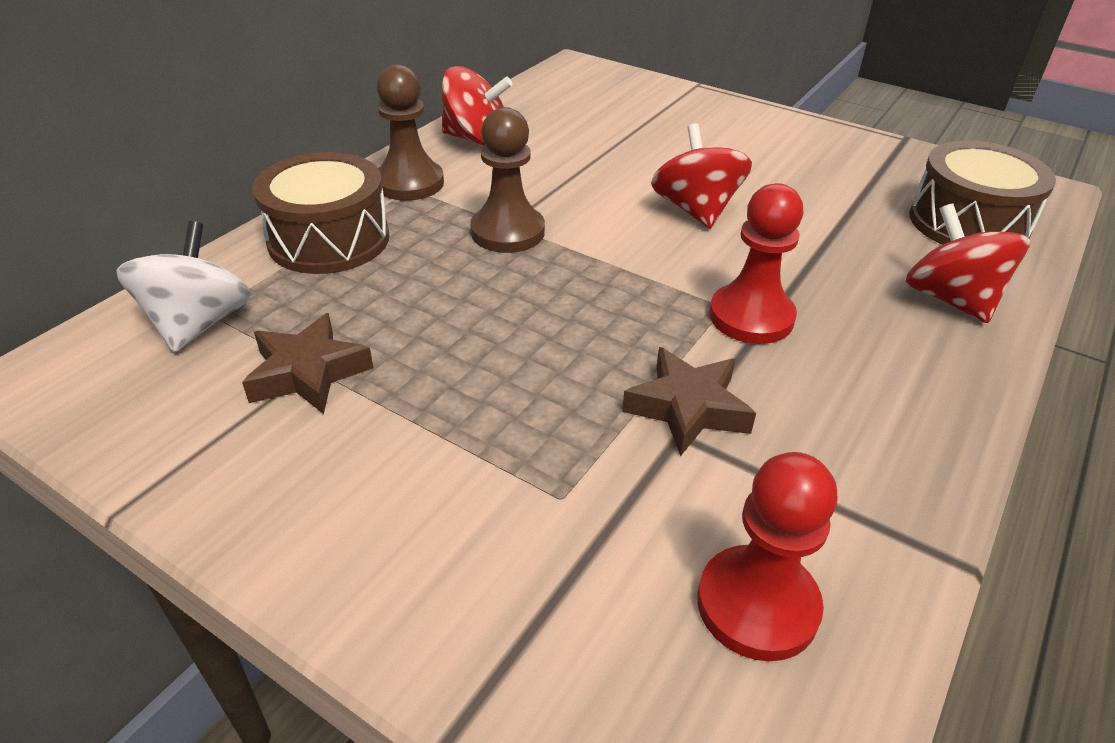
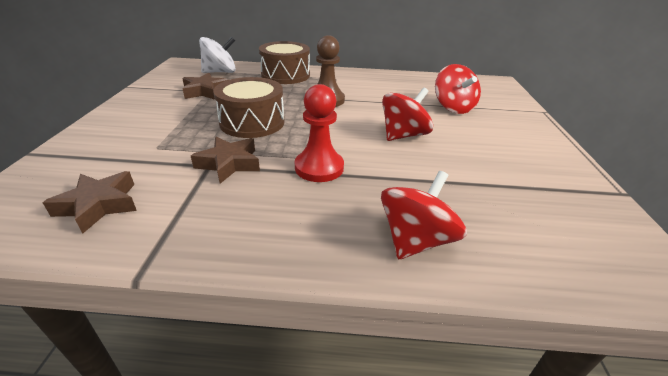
camera: 60 degrees right, 5 degrees down
brown pawn [377,64,444,201] -> none
red spinning top [441,66,513,146] -> red spinning top moved to [435,64,481,114]
red pawn [697,452,838,661] -> brown star [43,171,137,234]
brown drum [909,141,1056,245] -> brown drum moved to [213,77,285,138]

